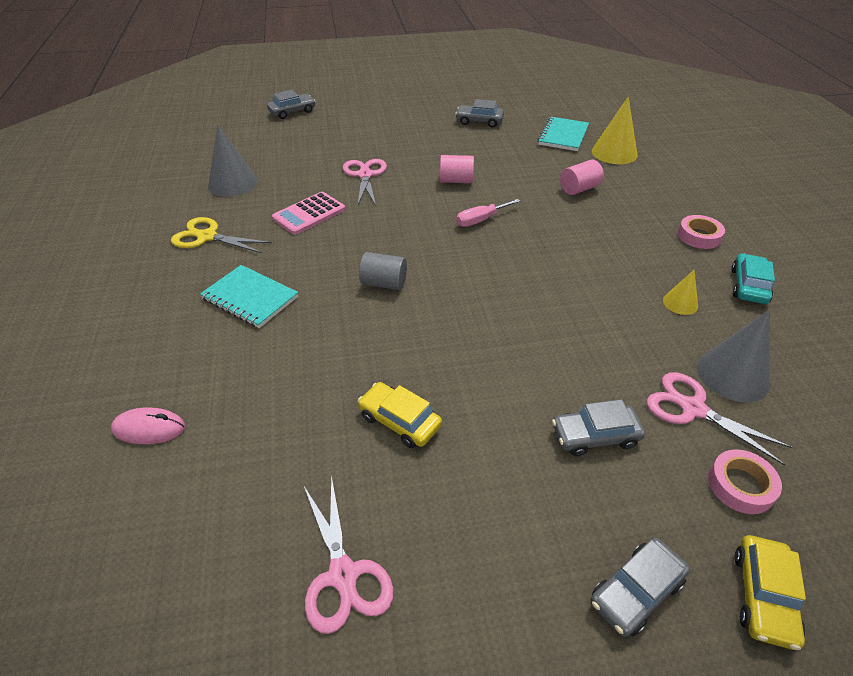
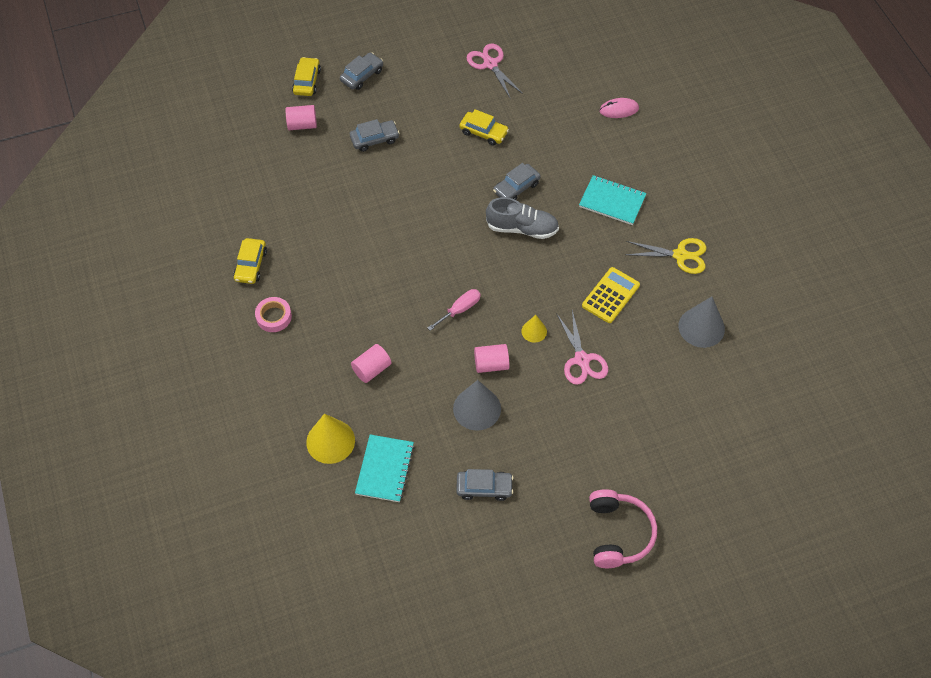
camera: 170 degrees right, 15 degrees up
grey car [267,90,316,119] -> grey car moved to [493,163,541,200]
pink calculator [272,192,346,235] -> yellow calculator [582,267,640,323]
grey cylinder [359,252,407,290] -> grey shoe [486,197,559,239]
pink scissors [647,372,793,466] -> none
yellow cone [663,270,698,315] -> yellow cone moved to [522,315,547,343]
grey cone [697,310,771,402] -> grey cone moved to [453,380,501,431]
pink tape [708,450,782,514] -> pink cylinder [285,105,317,130]
turquoise car [731,253,775,304] -> yellow car [233,238,267,284]
none -> pink headphones [589,489,657,568]

